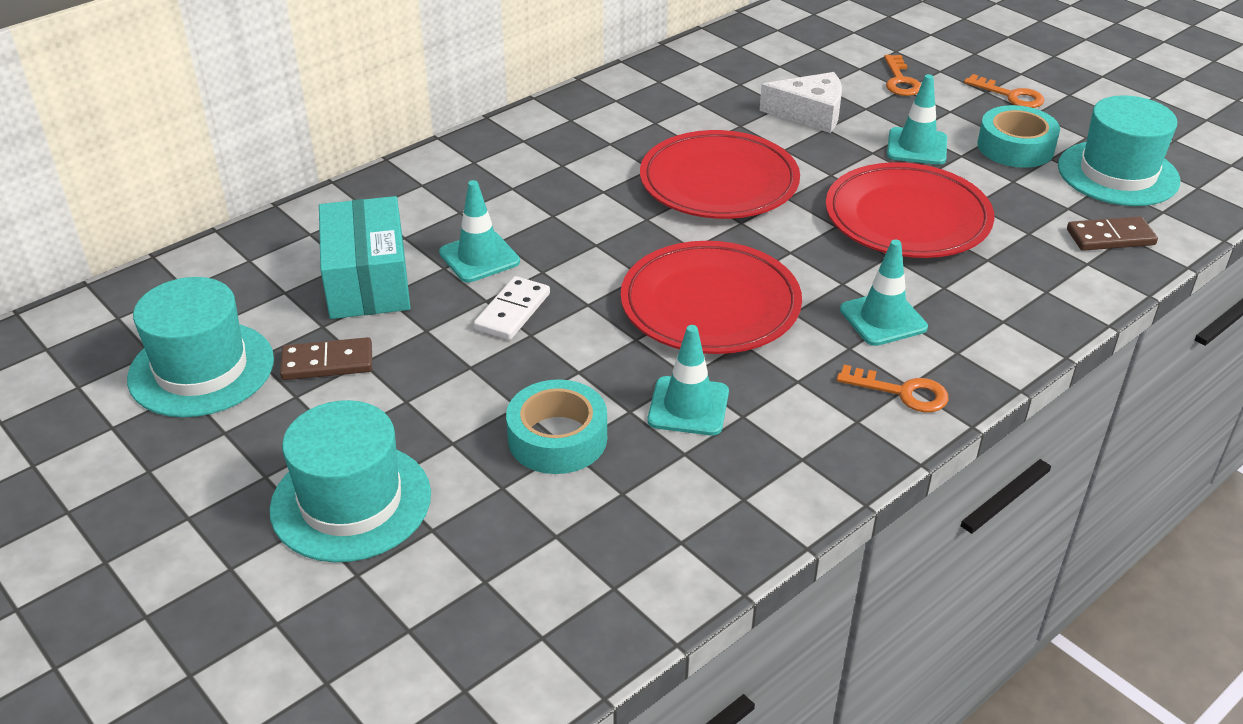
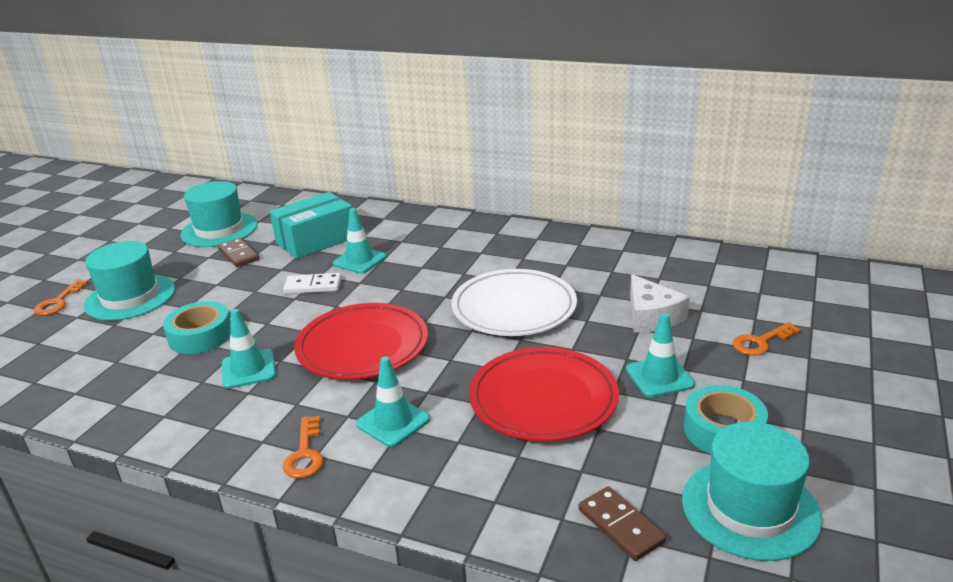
camera: 65 degrees right, 10 degrees down
red plate [640,130,800,219] -> white plate [451,269,577,336]
orange key [964,74,1045,108] -> orange key moved to [34,280,89,315]

